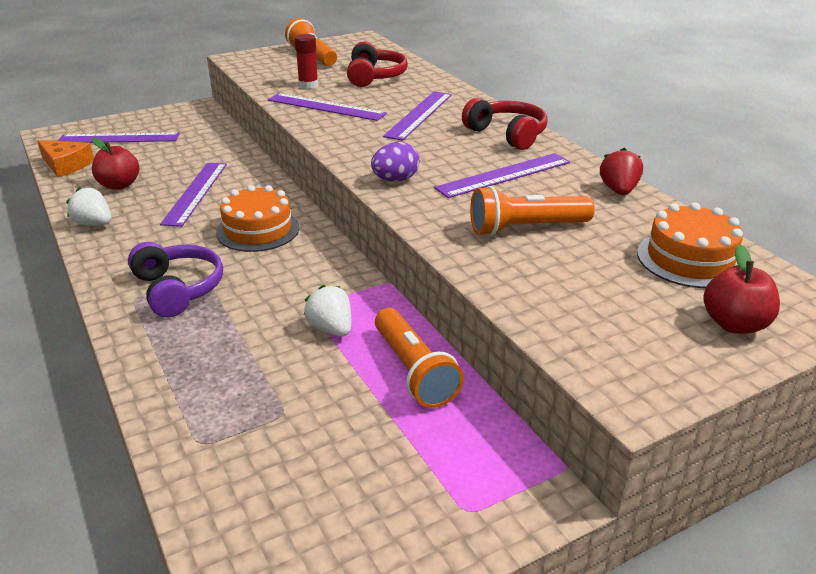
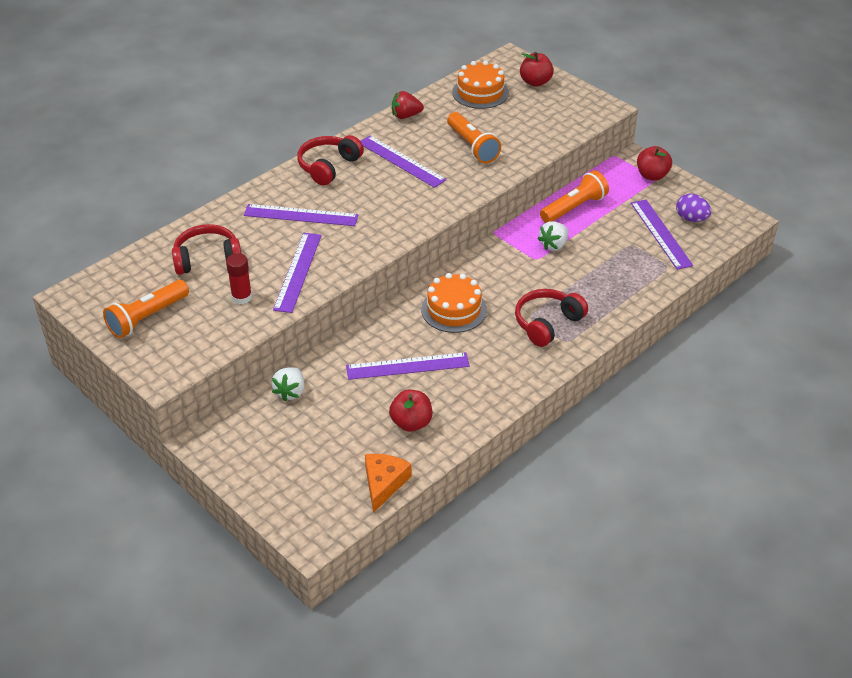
camera: 105 degrees left, 10 degrees up
purple ruler [58,132,180,143] -> purple ruler moved to [631,200,693,270]
white strawberry [66,187,112,226] -> white strawberry moved to [272,367,305,402]
purple headphones [128,242,223,317] -> red headphones [515,289,588,347]
purple egg [371,142,420,182] -> purple egg moved to [676,194,711,222]
none -> red apple [637,146,672,181]

